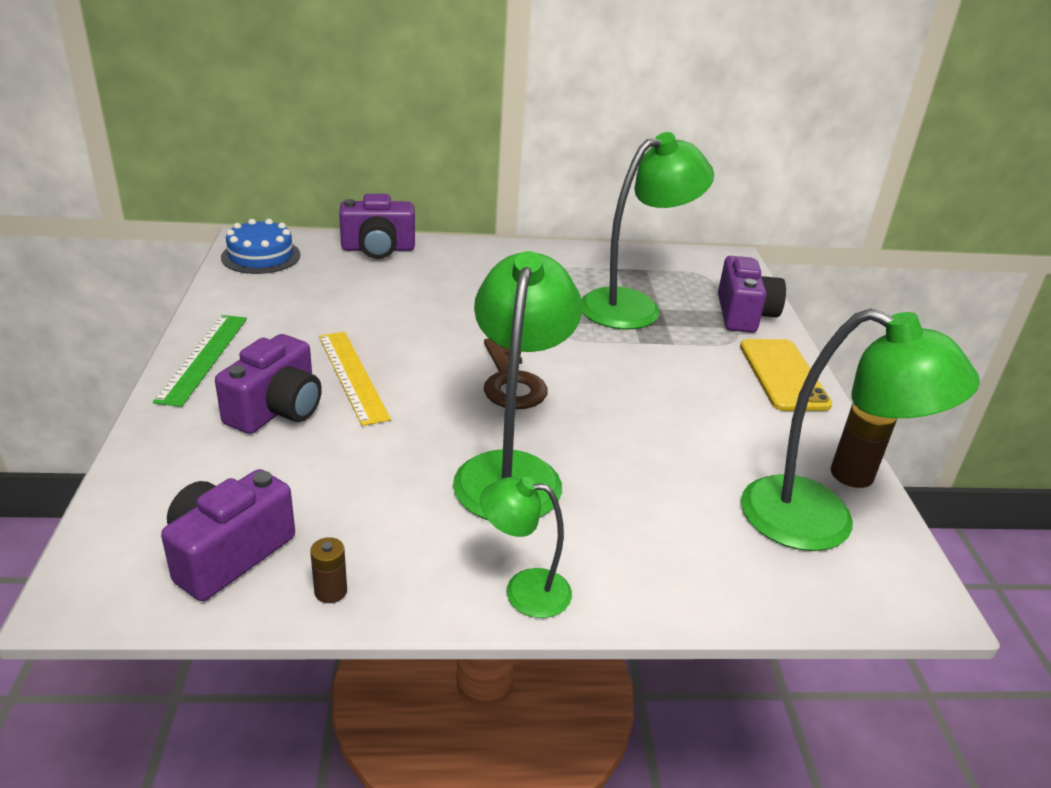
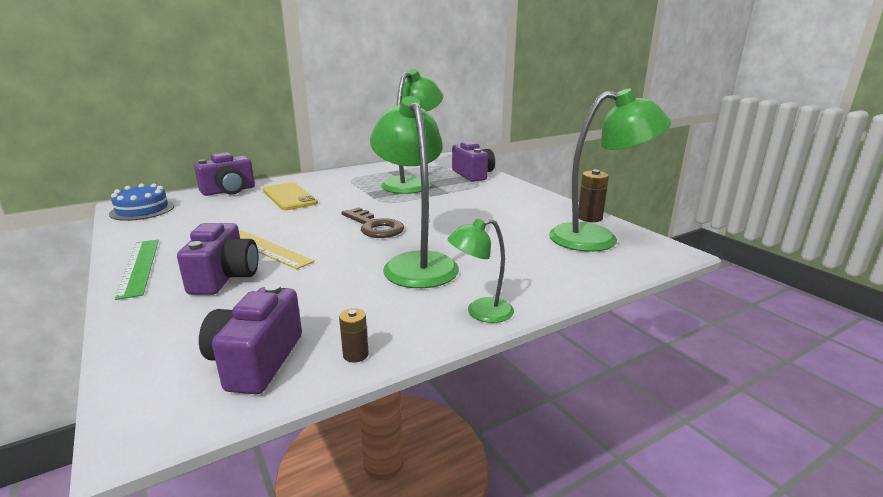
camera: 25 degrees left, 10 degrees down
yellow phone [740,339,832,411] -> yellow phone moved to [263,182,318,210]

